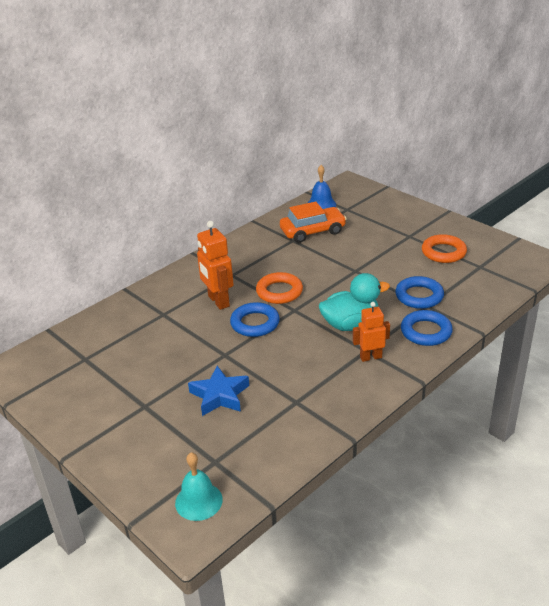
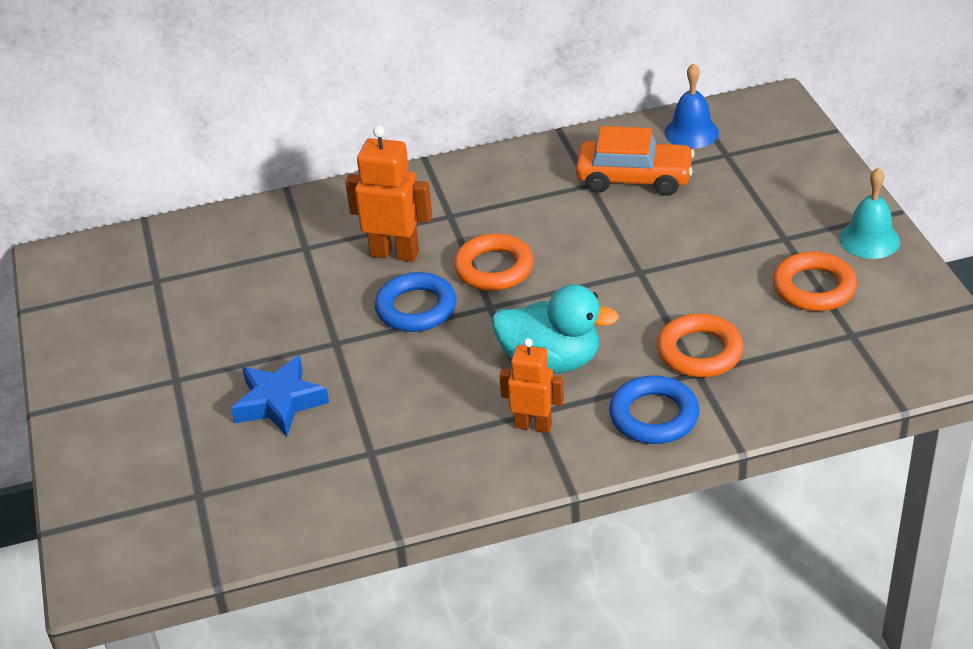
camera: 30 degrees right, 5 degrees up
turquoise bell [175,452,223,521] -> turquoise bell moved to [839,167,900,259]
orange robot [197,221,234,310] -> orange robot turned 105 degrees clockwise [345,125,432,262]
blue ring [395,276,444,309] -> orange ring [657,314,744,377]

